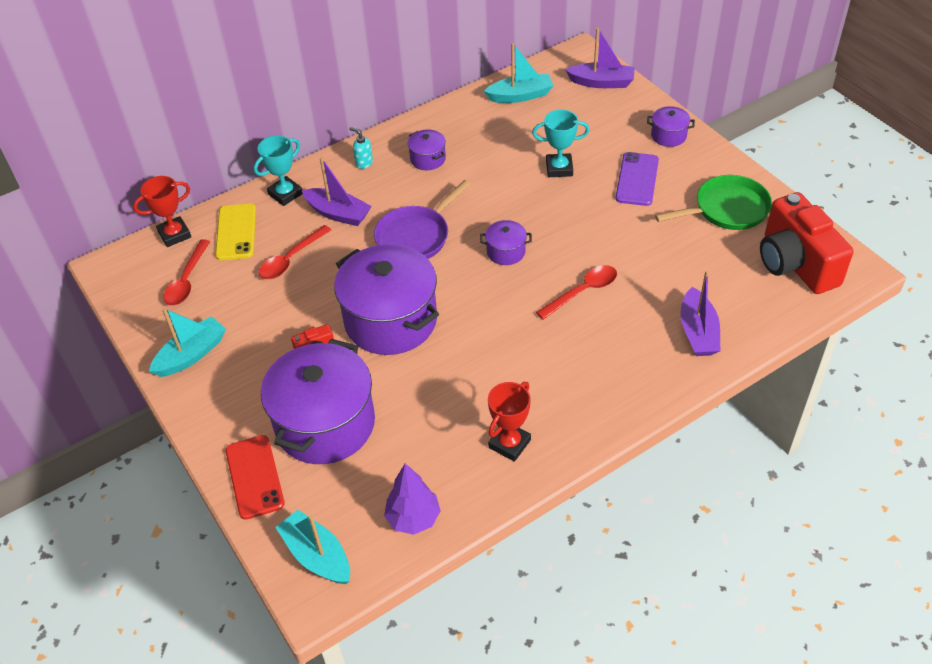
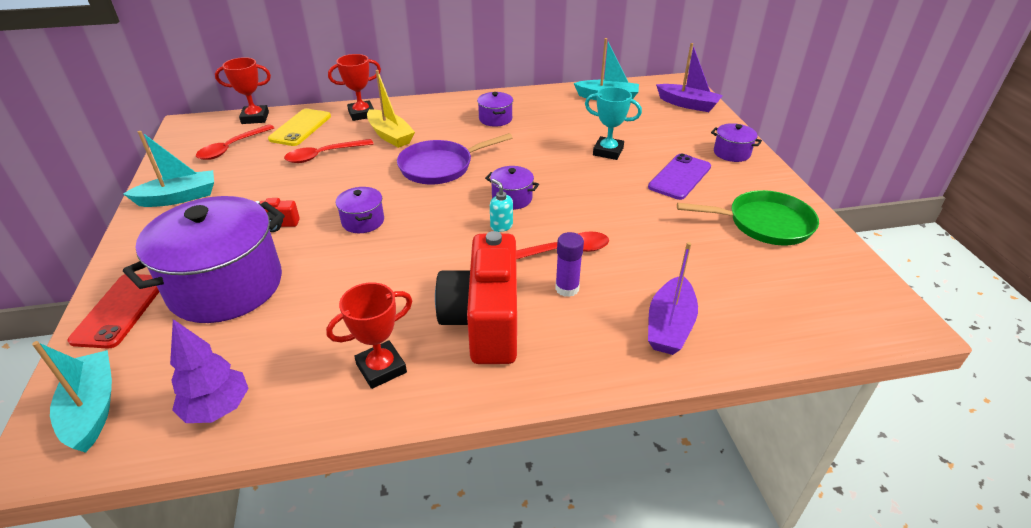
camera: 20 degrees right, 10 degrees down
turquoise trophy [254,135,303,206] -> red trophy [328,54,381,121]
purple boat [302,157,372,226] -> yellow boat [367,70,415,148]
purple pot [334,244,439,355] -> purple pot [336,187,384,233], size x0.44
turquoise soap dispenser [349,127,373,169] -> turquoise soap dispenser moved to [490,179,513,232]
red camera [760,192,854,294] -> red camera moved to [435,231,517,364]
none -> purple glue stick [555,232,584,297]

